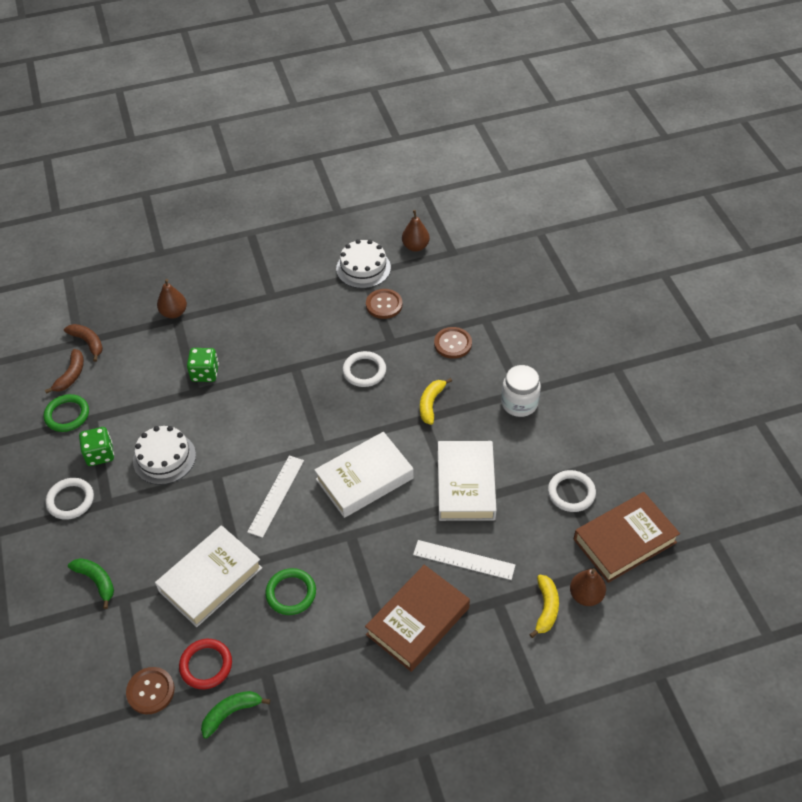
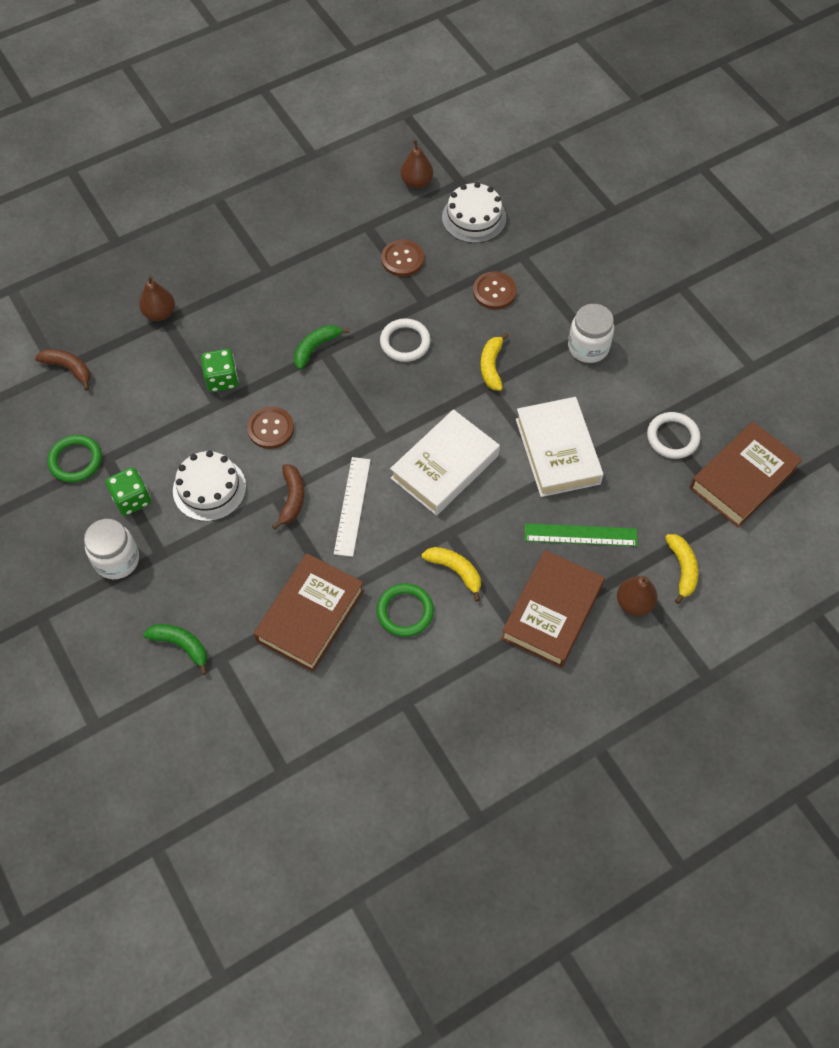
camera: 15 degrees left, 10 degrees up
brown banana [45,349,84,394] -> brown banana moved to [272,464,304,530]
white ring [45,478,94,520] -> white jar [84,519,139,579]
brown button [126,667,175,714] -> brown button moved to [247,406,294,449]
white book [155,525,262,627] -> brown book [254,553,364,672]
red ring [179,639,232,689] -> none
green banana [201,691,270,739] -> green banana moved to [294,325,350,370]
white cake [336,239,391,288] -> white cake moved to [442,182,506,243]
white ruler [413,540,515,580] -> green ruler [525,523,638,546]
brown pear [570,568,606,606] -> brown pear moved to [617,576,658,616]
none -> yellow banana [422,547,481,602]

